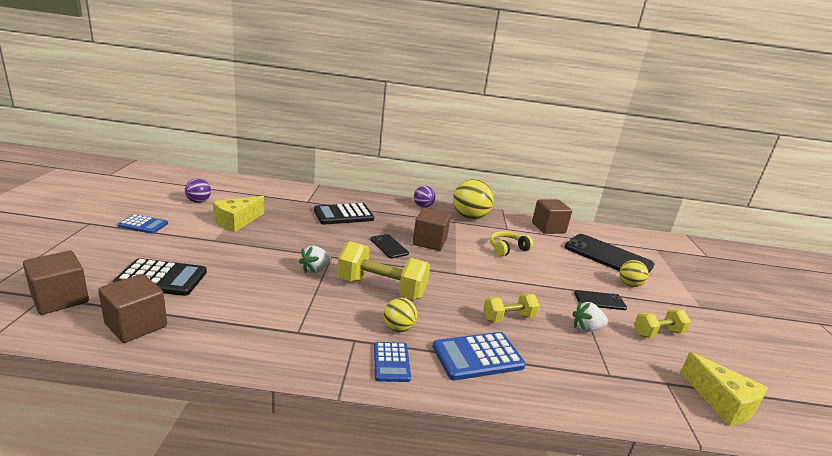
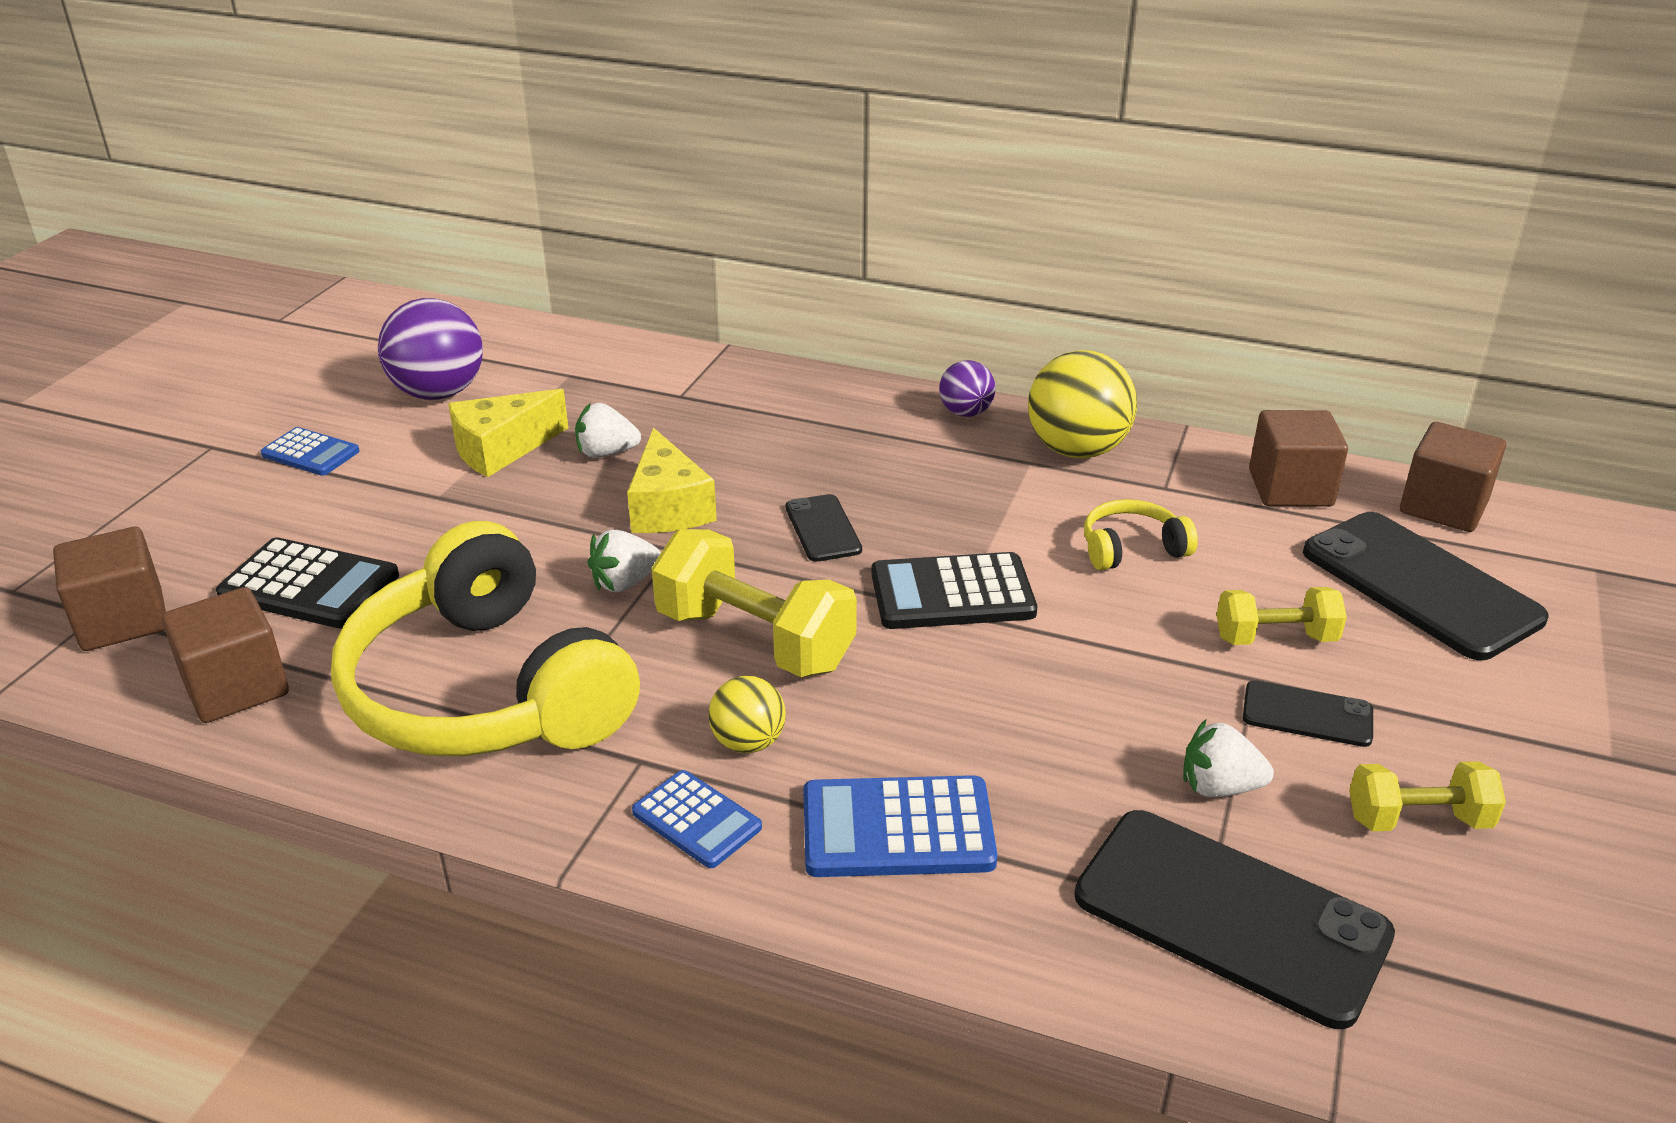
camera: 20 degrees right, 10 degrees up
purple ball [185,178,211,203] -> purple ball [378,298,483,400], size x1.82
black calculator [314,203,374,225] -> black calculator moved to [871,552,1037,629]
blue calculator [374,342,411,382] -> blue calculator turned 60 degrees counterclockwise [632,770,762,868]
brown cube [413,208,451,251] -> brown cube moved to [1400,422,1506,532]
yellow dumbbell [483,293,540,322] -> yellow dumbbell moved to [1217,587,1347,645]
yellow ball [619,260,649,287] -> none
yellow cheese [680,352,768,426] -> yellow cheese moved to [627,427,717,533]
none -> yellow headphones [331,521,640,756]
none -> white strawberry [575,403,641,458]
none -> black phone [1074,810,1395,1029]

